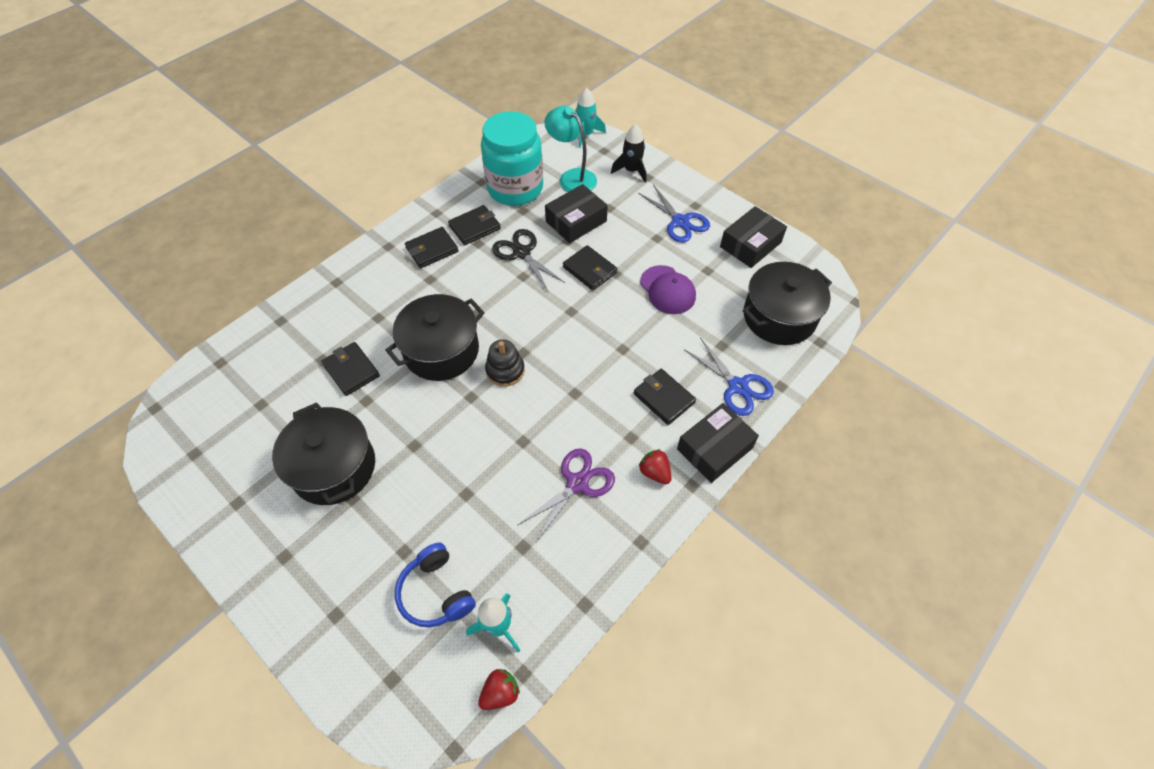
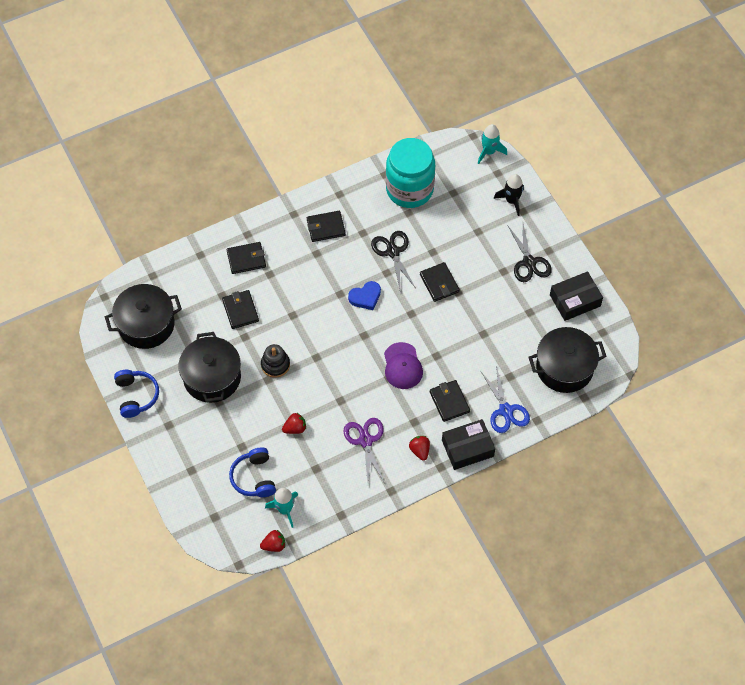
camera: 20 degrees right, 5 degrees up
black pot [385,294,485,381] -> black pot moved to [105,284,182,349]
black wallet [448,205,501,245] -> black wallet moved to [227,242,266,274]
black stacking toy [485,339,525,387] -> black stacking toy moved to [261,344,290,378]
purple scissors [518,448,615,542] -> purple scissors turned 75 degrees counterclockwise [343,418,385,483]
turquoise lamp [544,106,597,192] -> none
black box [545,184,608,243] -> none
blue scissors [638,185,710,243] -> black scissors [507,224,552,282]
purple cap [640,265,696,314] -> purple cap moved to [384,342,423,389]
none -> blue headphones [114,370,159,418]
none -> red strawberry [282,413,306,434]
none -> blue heart [348,281,381,310]

